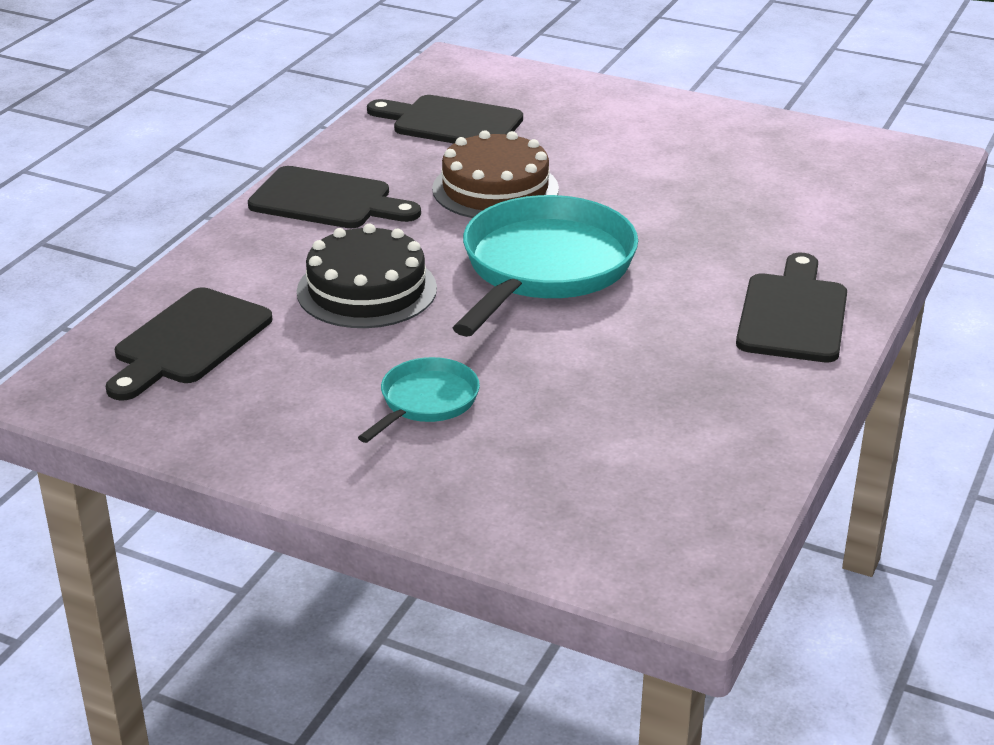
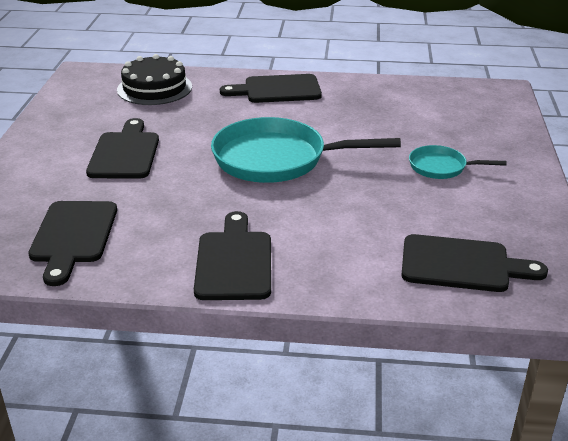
camera: 110 degrees left, 0 degrees up
black cake [297,224,437,328] -> black cake moved to [117,54,192,105]
brown cake [432,130,559,218] -> none
none -> black cutting board [86,118,159,179]

